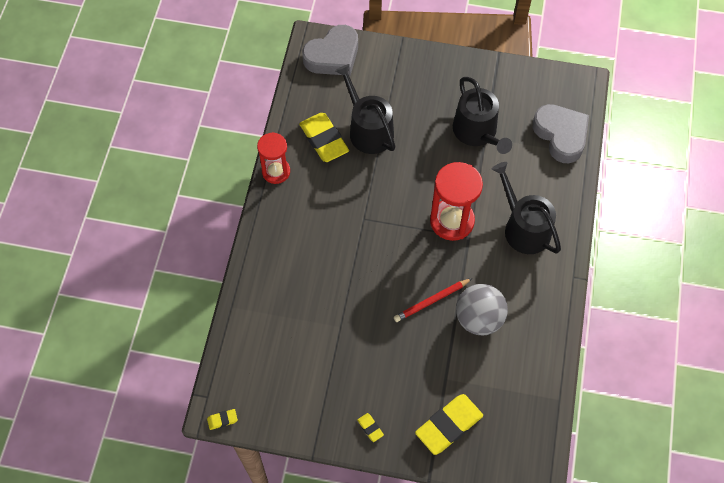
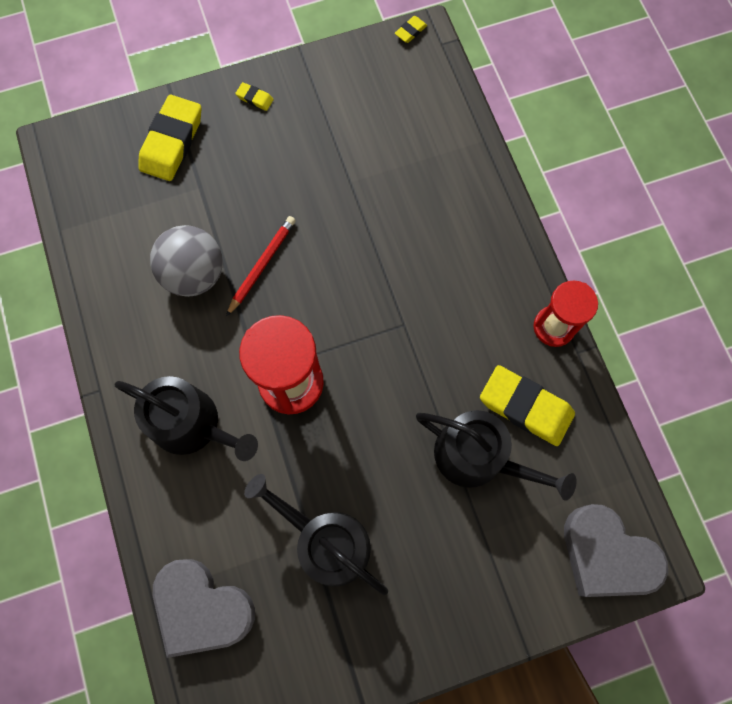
camera: 150 degrees right, 10 degrees up
grey heart [302,25,358,76] -> grey heart turned 75 degrees counterclockwise [564,504,668,597]

